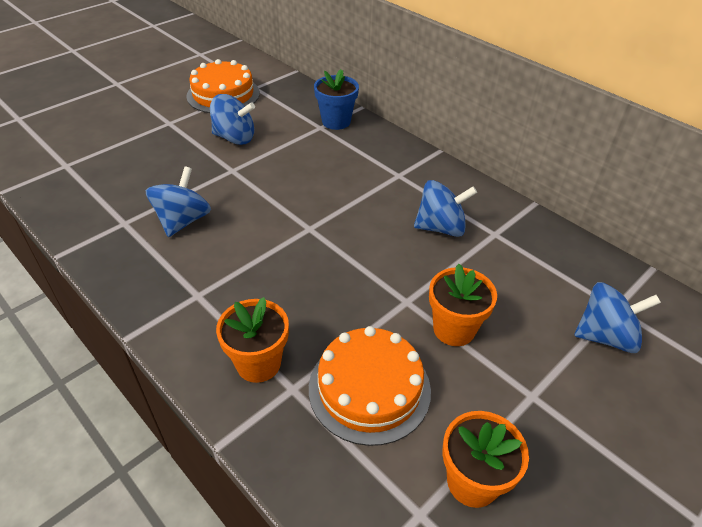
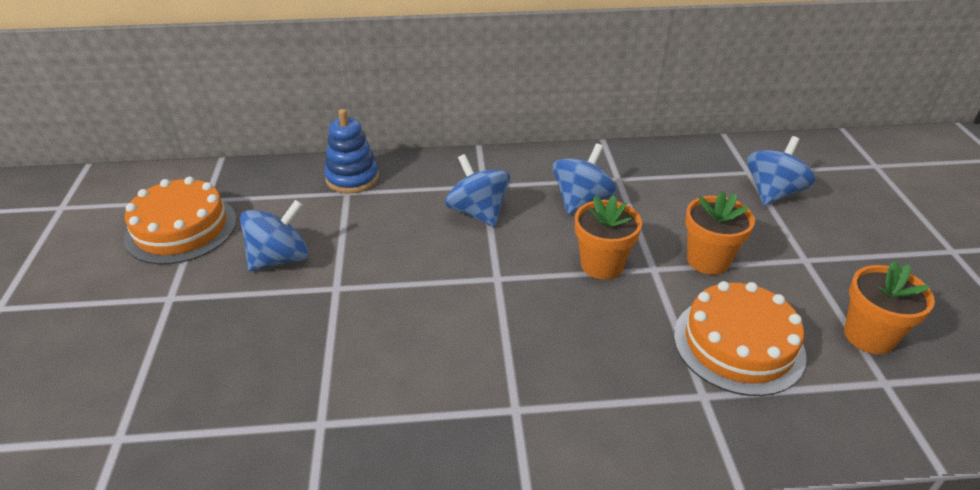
camera: 50 degrees left, 5 degrees down
blue spinning top [146,166,211,237] -> blue spinning top moved to [445,154,510,227]
orange flower pot [216,297,289,383] -> orange flower pot moved to [575,195,642,280]
blue flower pot [314,69,359,130] -> blue stacking toy [324,109,379,194]

